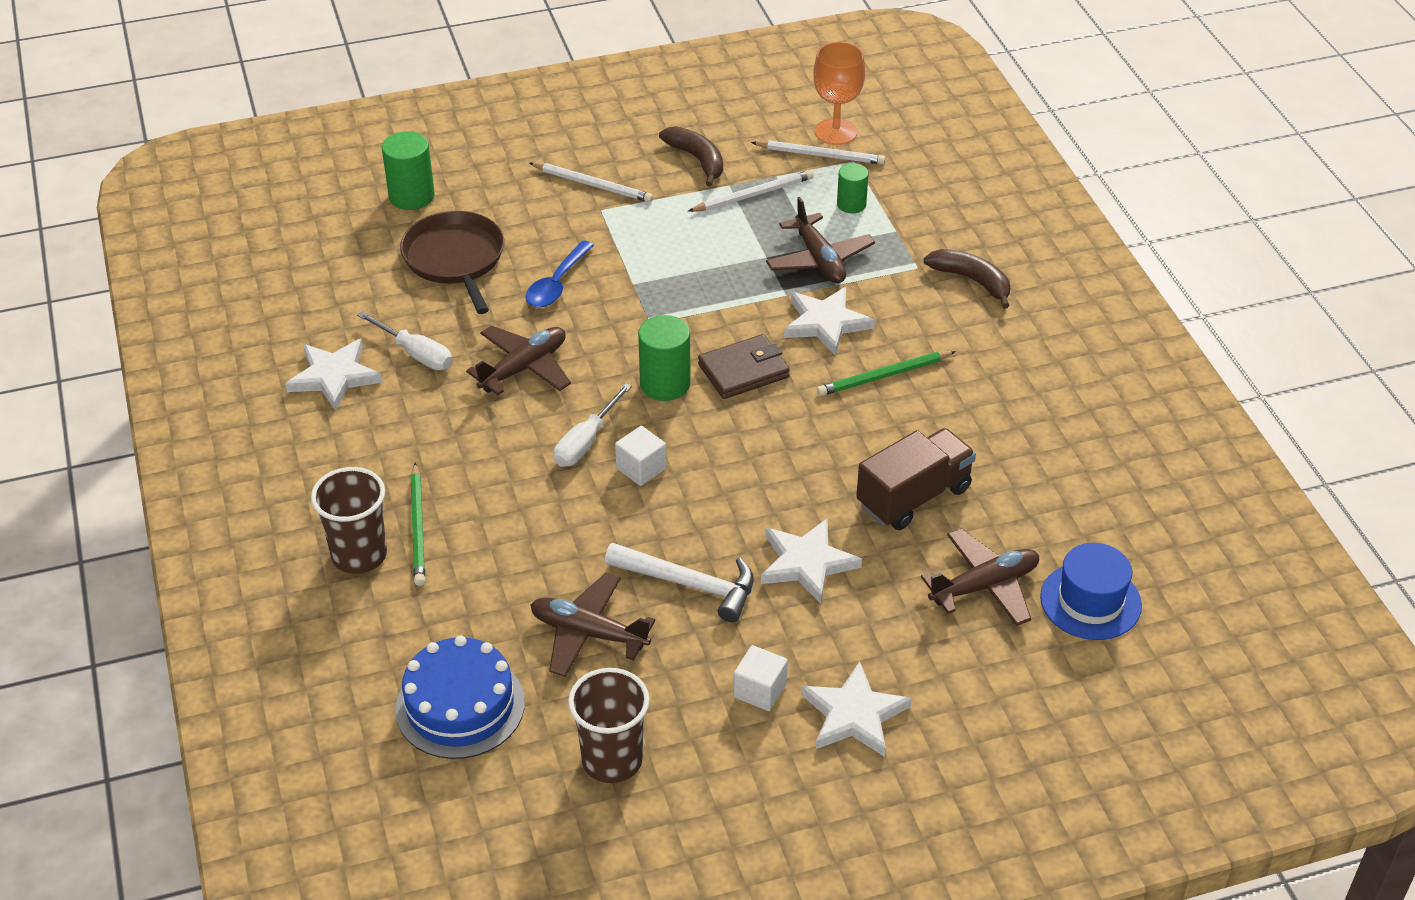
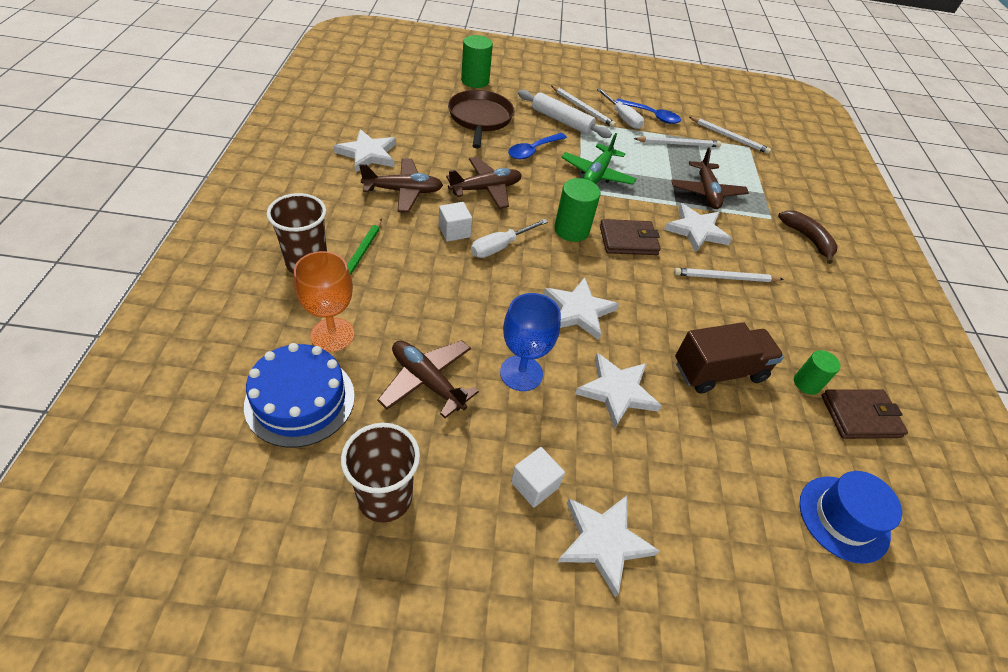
camera: 15 degrees right, 5 degrees up
white screwdriver [357,311,453,370] -> white screwdriver moved to [597,89,644,129]
white hammer [605,543,754,623] -> blue goblet [500,293,561,391]
white cube [615,426,667,486] -> white cube moved to [439,202,472,242]
brown banana [659,126,723,187] -> blue spoon [615,99,681,124]
orange goblet [813,42,865,145] -> orange goblet moved to [294,251,355,352]
green pencil [817,351,956,396] -> white pencil [674,268,784,282]
green cylinder [837,163,869,213] -> green cylinder moved to [794,350,841,395]
brown plane [921,529,1039,626] -> brown plane moved to [359,158,443,212]
none -> white rolling pin [518,90,612,138]
none -> white star [544,277,619,340]
none -> green plane [561,133,636,185]
none -> brown wallet [821,389,908,439]

